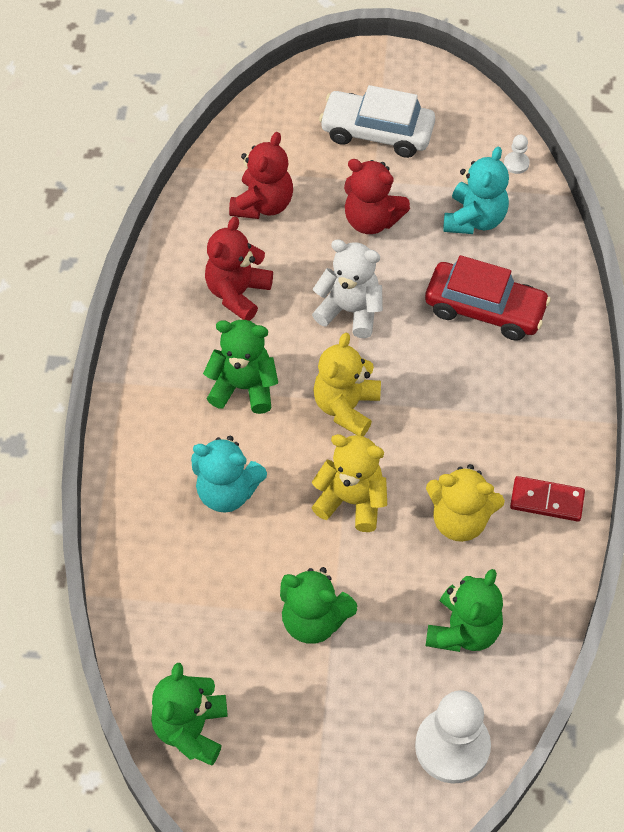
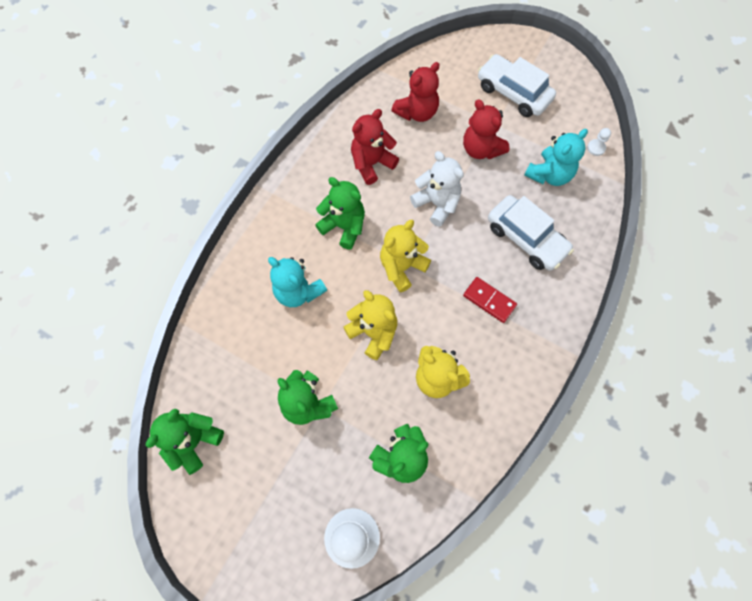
camera: 25 degrees right, 10 degrees up
red car [425,255,551,341] -> white car [488,195,574,271]
red domino [510,476,585,522] -> red domino moved to [463,277,517,323]

